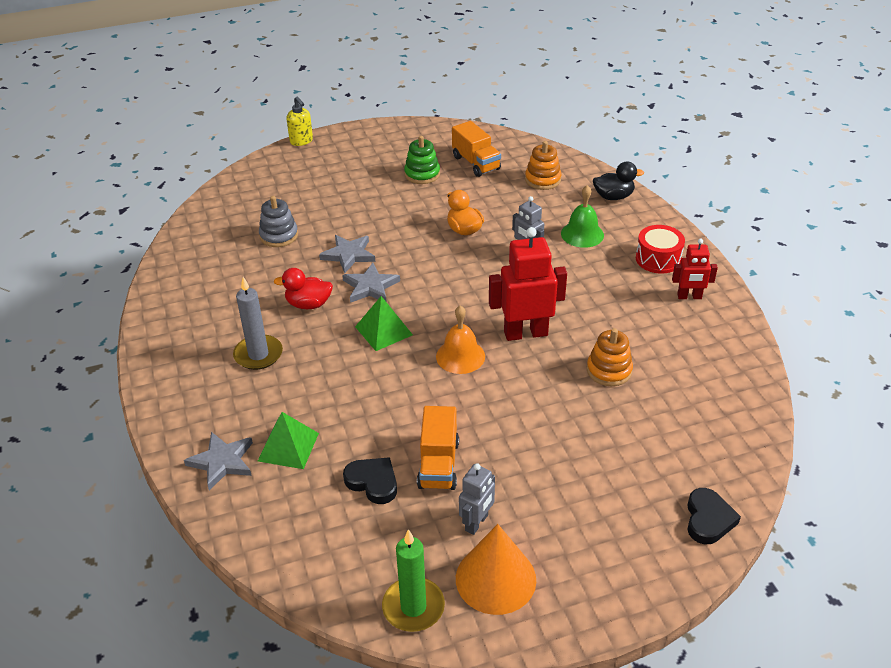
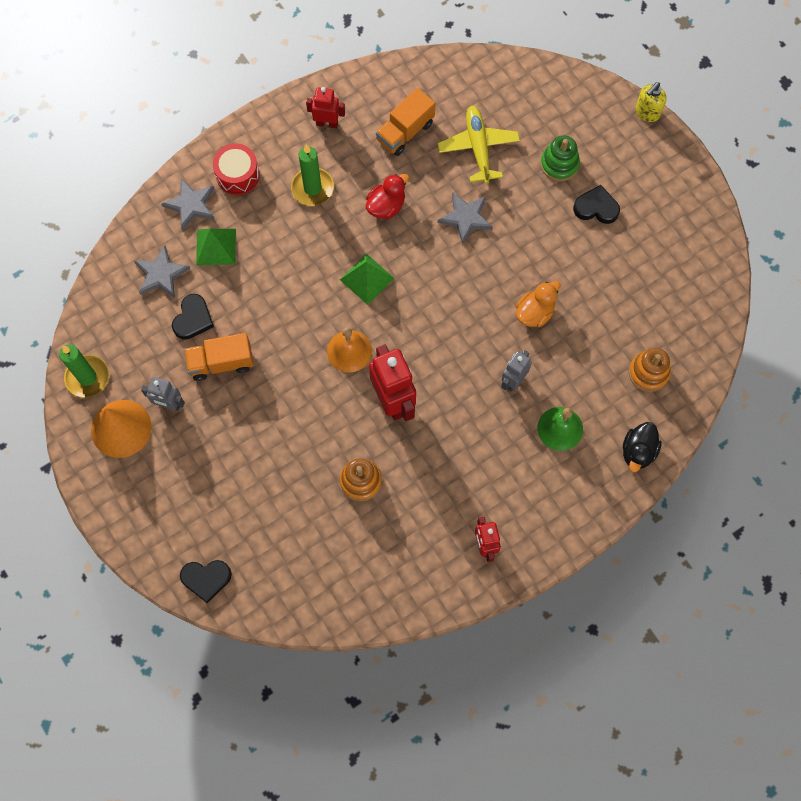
camera: 75 degrees right, 30 degrees up
grey candle [233,277,283,370] -> green candle [291,144,334,206]
grey stacking toy [259,196,298,247] -> yellow plane [437,106,520,184]
red duck [274,268,333,309] -> red duck turned 60 degrees clockwise [366,174,409,219]
grey star [342,263,400,303] -> grey star moved to [134,245,190,298]
green stacking toy [404,136,440,184] -> green stacking toy moved to [540,135,580,181]
orange truck [452,121,501,177] -> orange truck moved to [376,88,435,156]
black duck [593,161,644,200] -> black duck turned 45 degrees clockwise [623,422,662,472]
red drum [636,225,685,274] -> red drum moved to [213,144,260,195]
none -> red robot [306,87,345,128]
none -> black heart [573,185,620,224]

